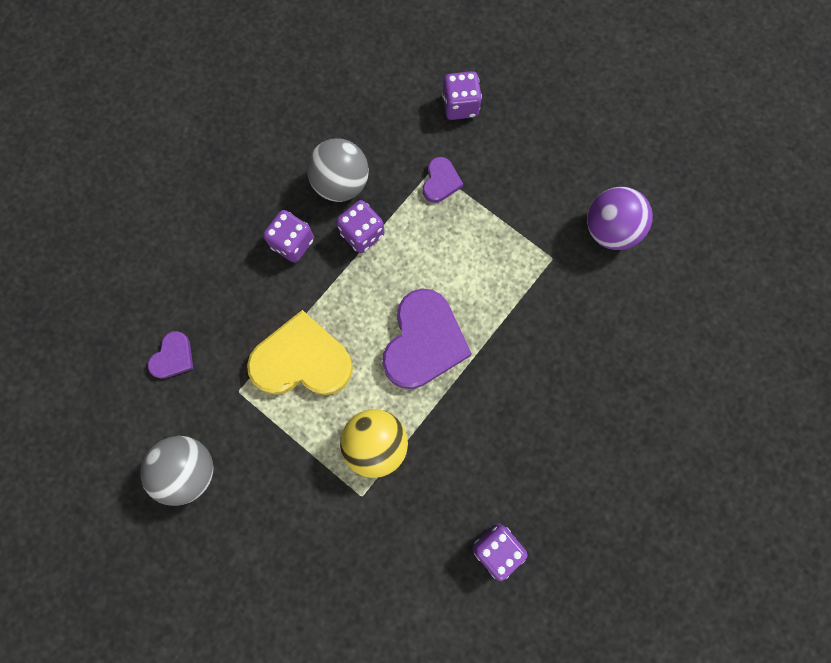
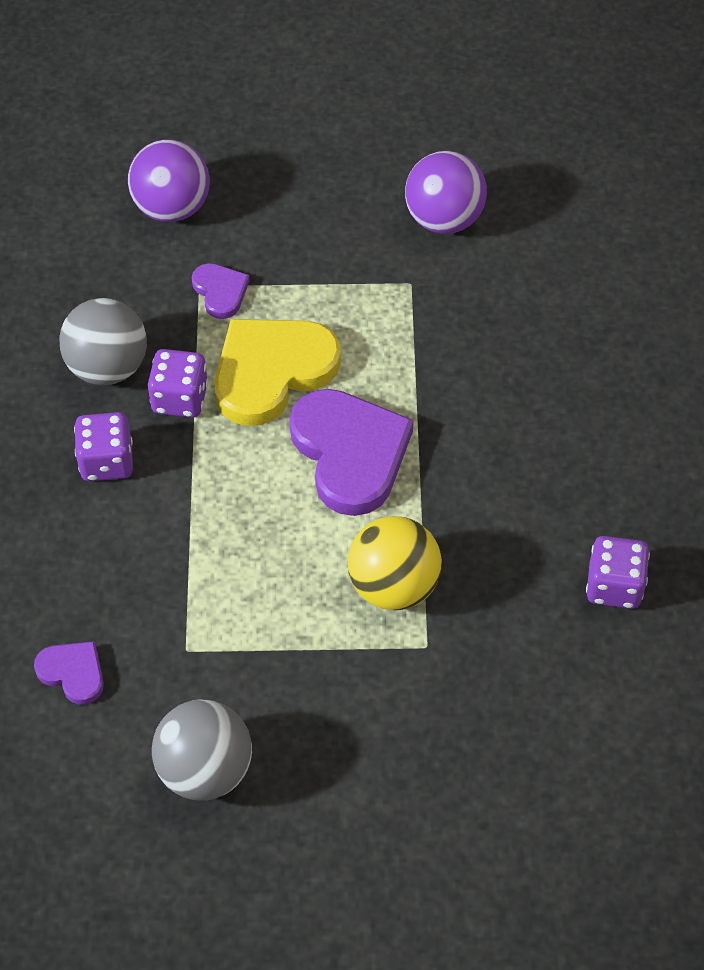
camera: 40 degrees left, 20 degrees down
purple heart [148,331,193,379] -> purple heart turned 45 degrees counterclockwise [34,641,104,705]
yellow heart [247,310,353,395] -> yellow heart moved to [214,319,341,426]
purple dice [442,71,482,120] -> purple ball [128,140,210,222]

